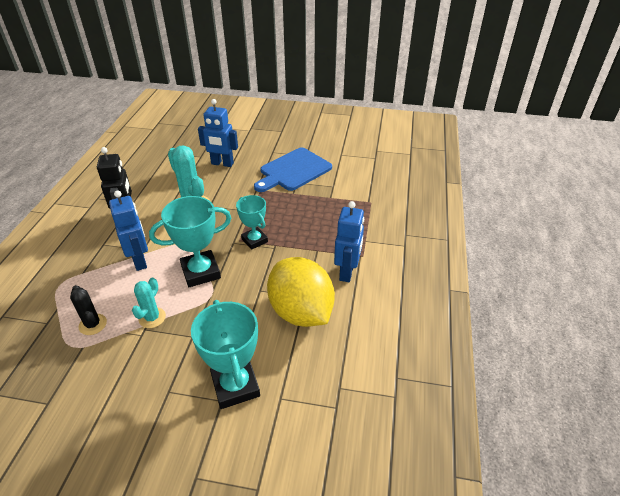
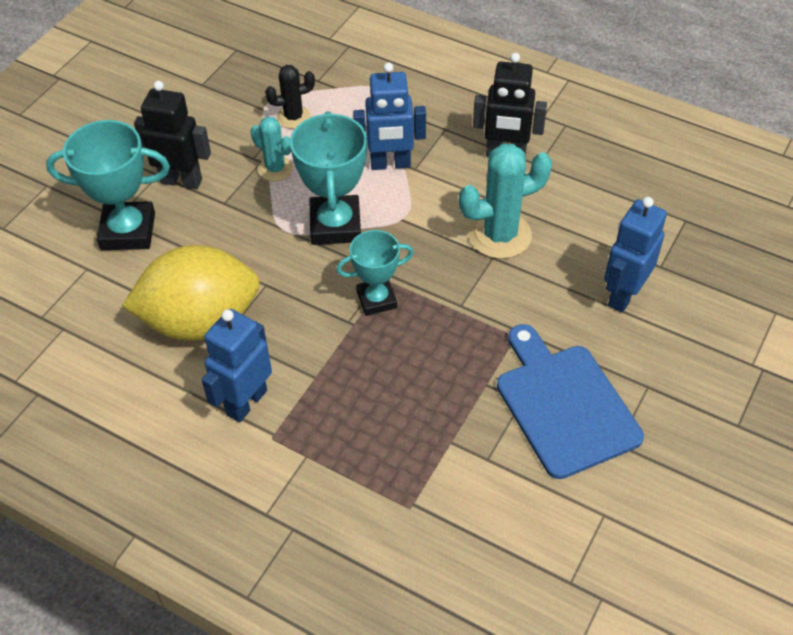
camera: 110 degrees right, 10 degrees up
blue robot [334,201,364,282] -> blue robot turned 90 degrees clockwise [202,309,272,423]
none -> black robot [134,81,211,189]

